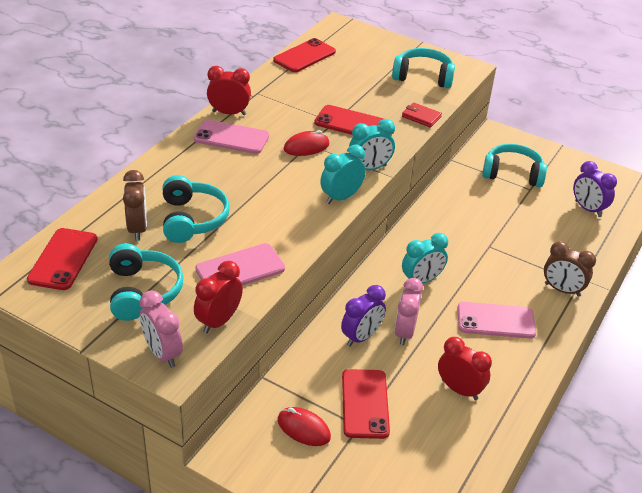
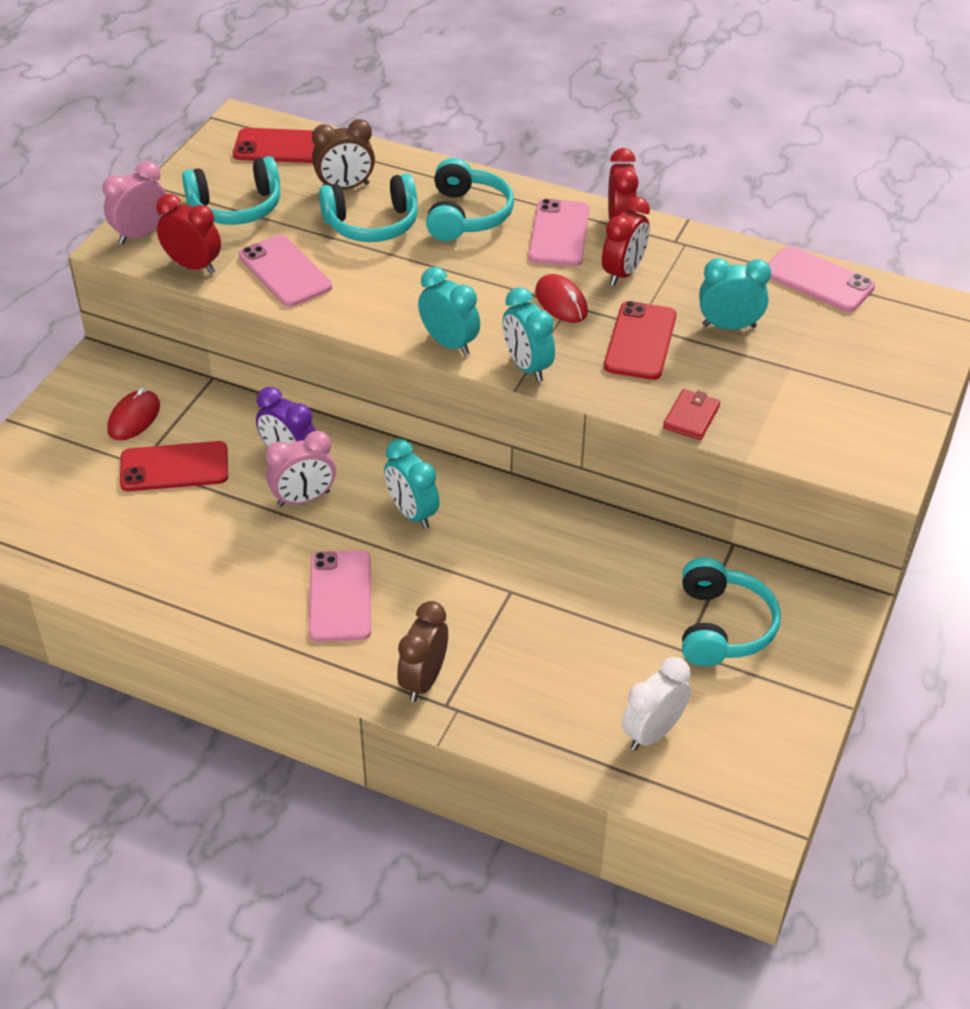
camera: 85 degrees right, 5 degrees up
red phone [273,38,336,72] -> pink phone [768,246,875,312]
turquoise headphones [392,48,455,88] -> turquoise headphones moved to [426,158,514,241]
pink clock [395,278,423,345] -> pink clock turned 150 degrees clockwise [265,431,336,507]
red clock [438,337,492,400] -> red clock moved to [602,197,650,286]
purple clock [573,161,617,217] -> white clock [622,657,691,750]
none -> turquoise clock [699,258,771,330]

